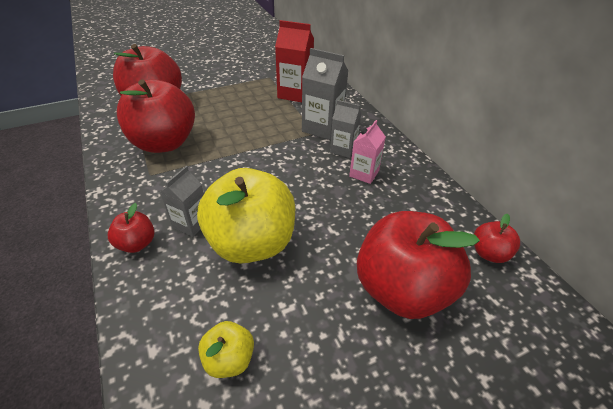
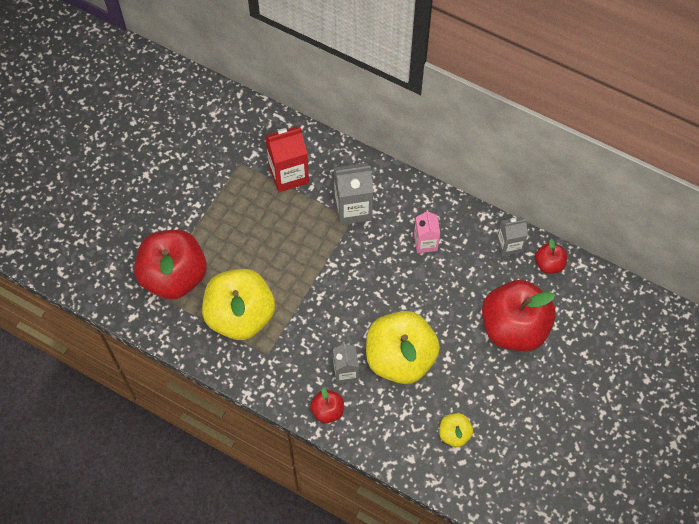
camera: 35 degrees left, 20 degrees up
red apple [117,79,195,153] -> yellow apple [202,269,275,340]
grey carton [330,100,361,158] -> grey carton moved to [497,217,528,257]

